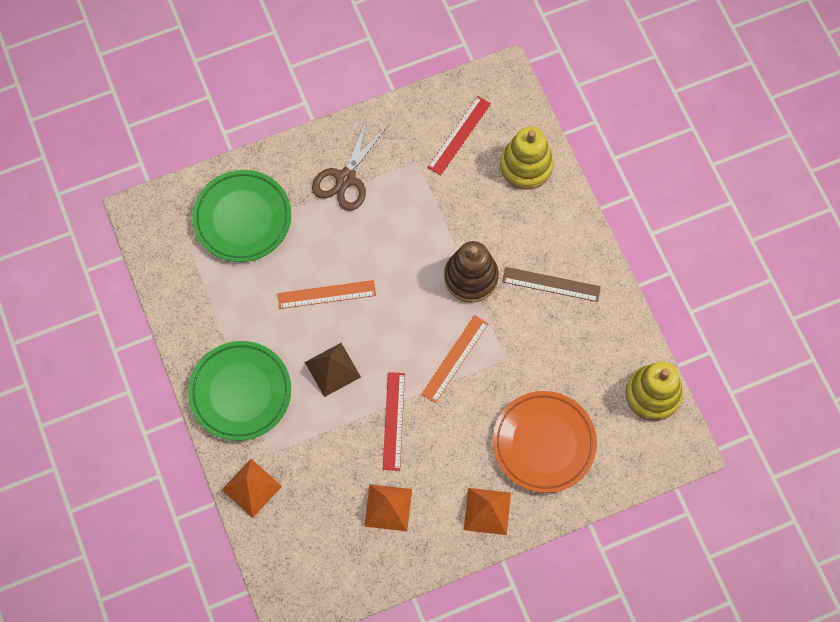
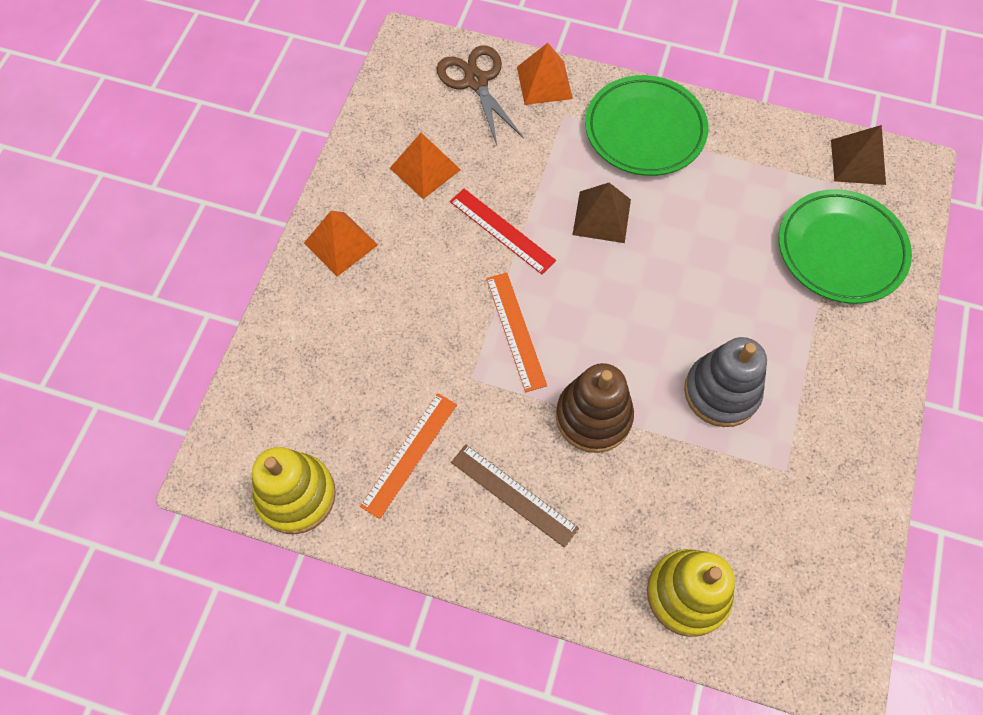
camera: 130 degrees right, 5 degrees down
orange ruler [277,280,376,309] -> orange ruler moved to [360,393,457,519]
brown scissors [312,118,387,211] -> brown scissors moved to [437,45,524,145]
red ruler [427,96,491,175] -> none
orange plate [493,391,597,493] -> none
brown ruler [502,267,601,302] -> brown ruler turned 75 degrees clockwise [451,444,579,548]
none -> grey stacking toy [684,337,767,427]
none -> brown pyramid [831,125,886,185]

